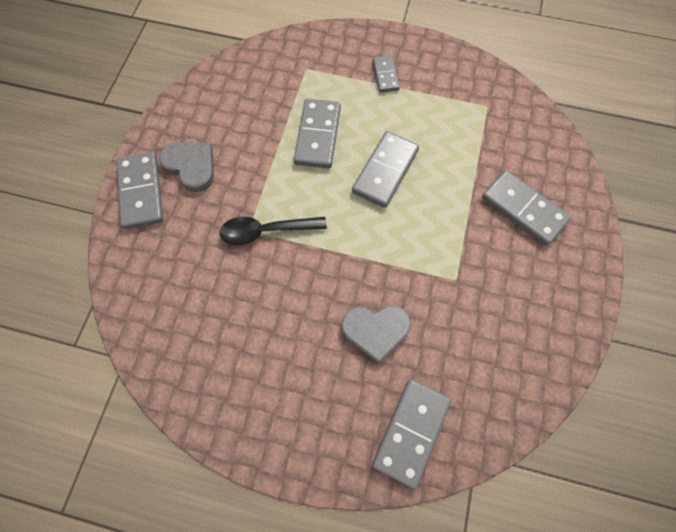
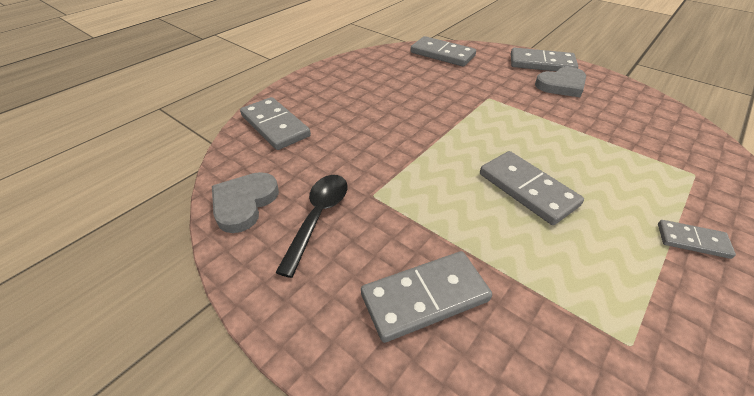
camera: 115 degrees right, 25 degrees down
black spoon [219,217,327,245] -> black spoon moved to [275,175,347,278]
grey domino [294,99,341,168] -> grey domino moved to [410,36,476,67]
grey heart [341,305,411,364] -> grey heart moved to [212,172,279,233]

